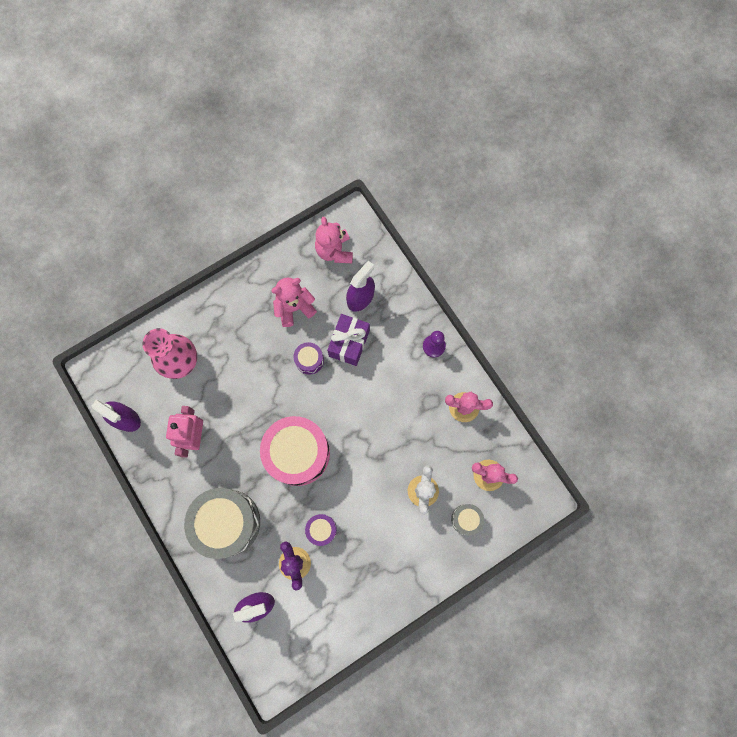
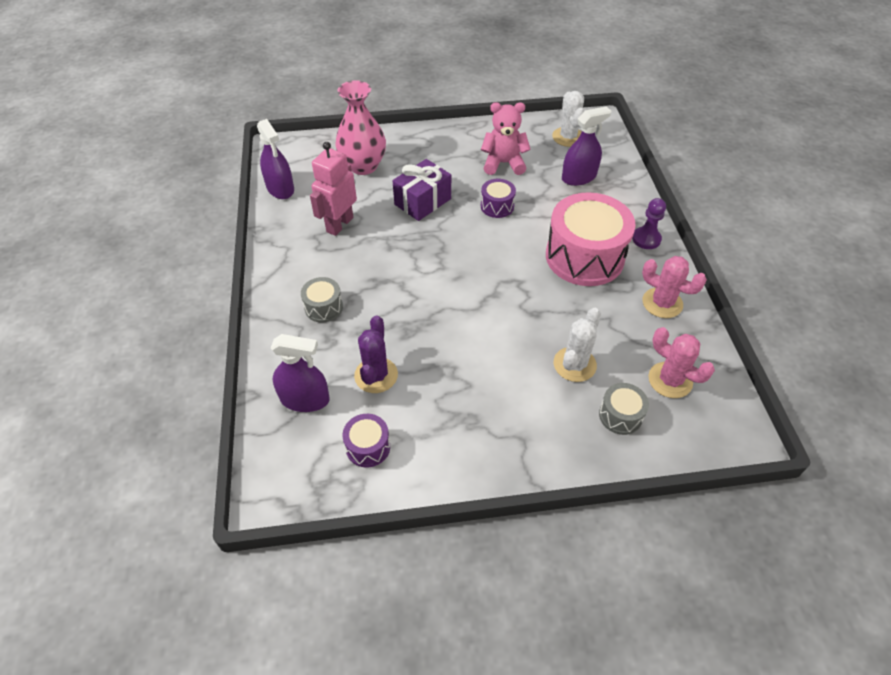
camera: 25 degrees right, 25 degrees down
grey drum [184,488,260,559] -> grey drum [301,277,343,323], size x0.46
pink drum [260,416,330,486] -> pink drum moved to [546,192,636,286]
purple drum [305,514,337,546] -> purple drum moved to [342,414,390,467]
pink teddy bear [315,217,353,263] -> white cactus [552,91,584,147]
purple gift [327,314,370,366] -> purple gift moved to [393,159,451,221]

